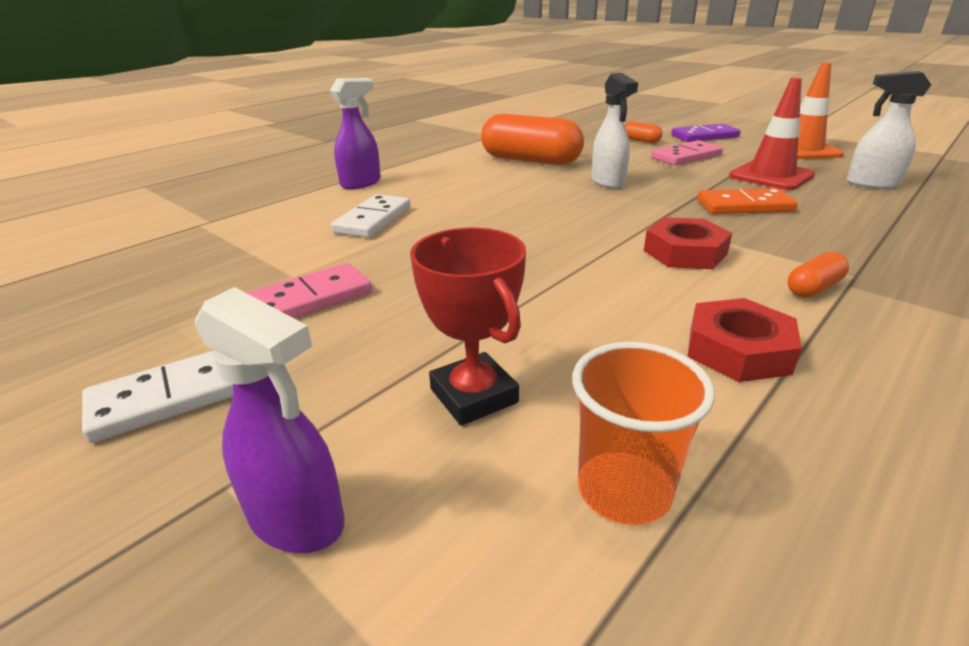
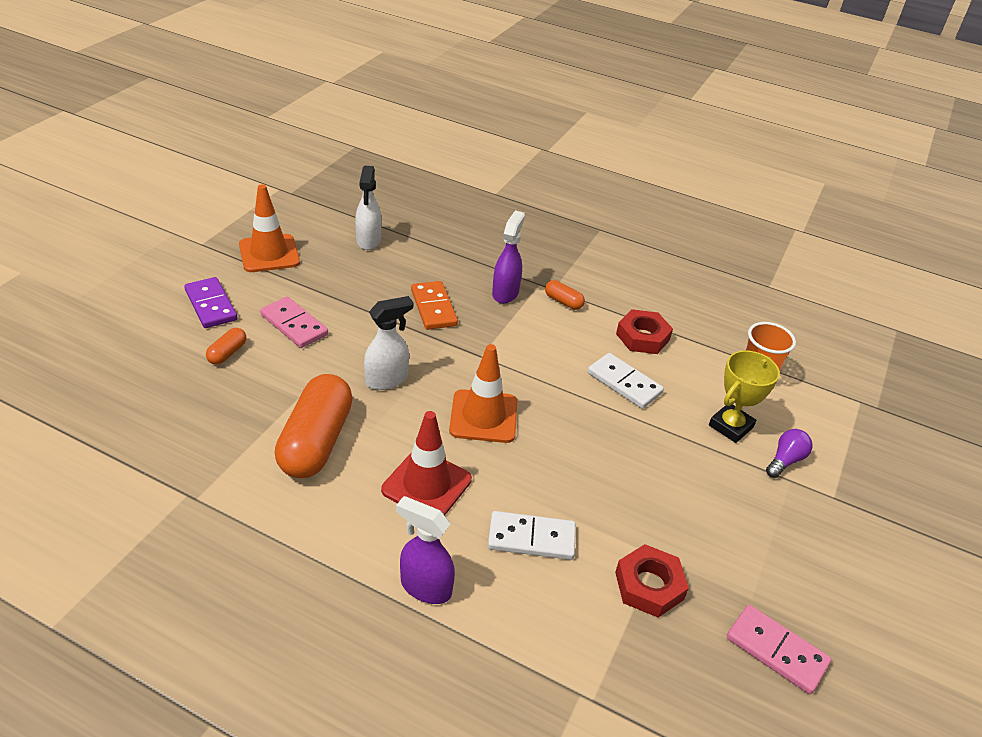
camera: 110 degrees left, 10 degrees up
white domino [82,350,233,443] -> white domino moved to [588,353,664,409]
purple spray bottle [194,287,344,553] -> purple spray bottle moved to [492,210,525,304]
pink domino [246,263,372,318] -> pink domino moved to [727,605,831,694]
red trophy [410,228,526,426] -> yellow trophy [709,350,780,443]
red nut [644,217,732,269] -> red nut moved to [615,544,689,618]
red traffic cone [729,78,815,190] -> red traffic cone moved to [381,411,472,515]
none -> orange traffic cone [449,344,517,443]
none -> purple light bulb [766,429,813,478]

